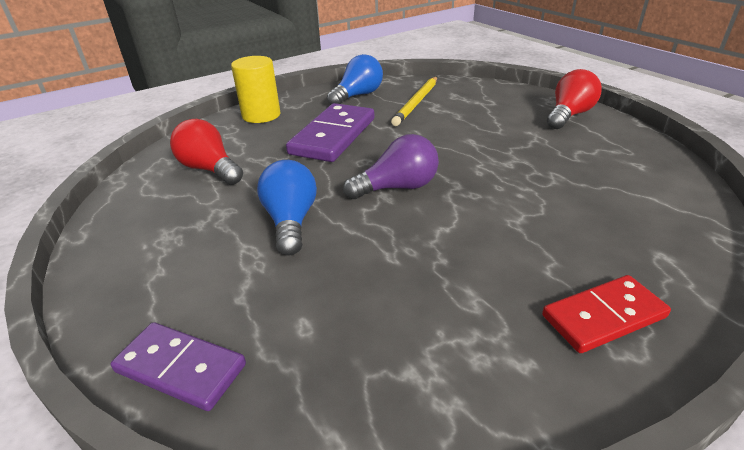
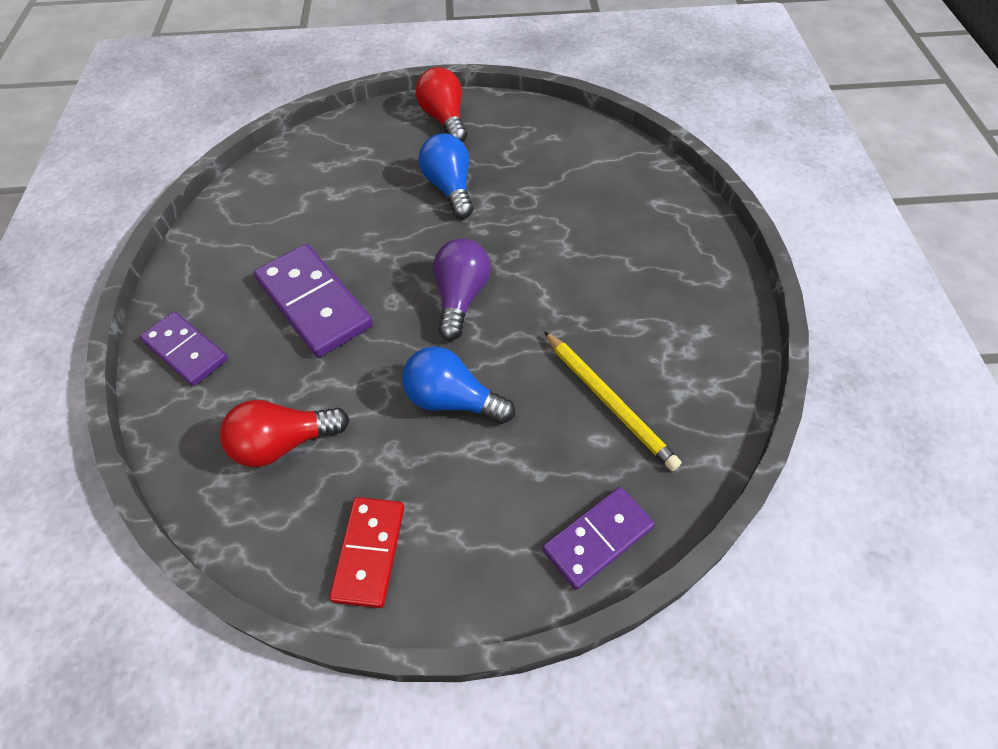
camera: 60 degrees left, 20 degrees up
yellow cylinder [231,56,280,123] -> purple domino [140,311,228,386]
blue light bulb [327,54,383,105] -> blue light bulb moved to [419,133,473,219]
yellow pencil [391,77,437,126] -> yellow pencil moved to [544,331,681,471]
red domino [542,275,671,353] -> red domino moved to [329,497,404,608]

